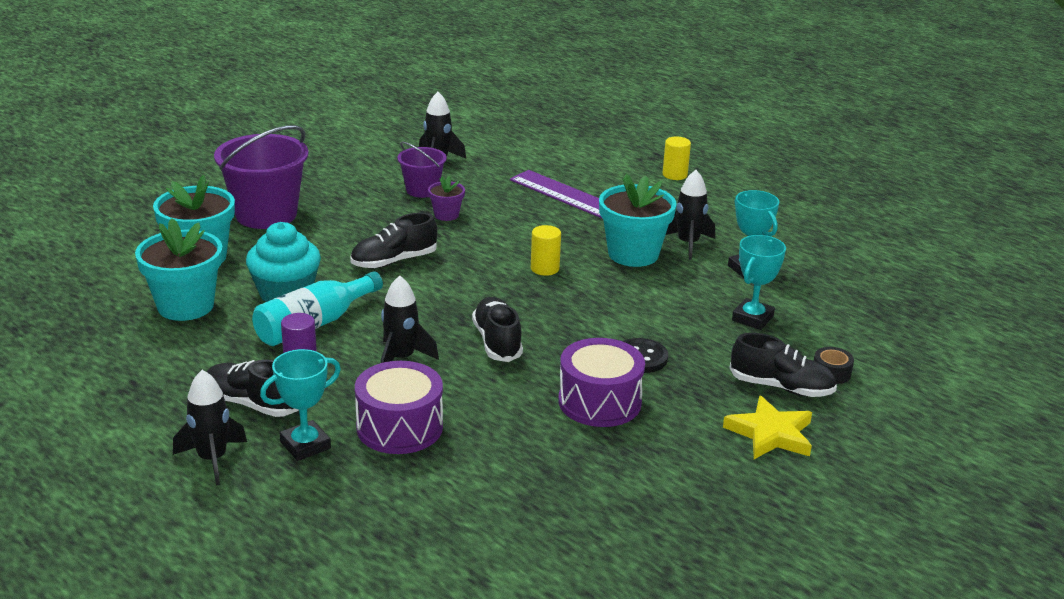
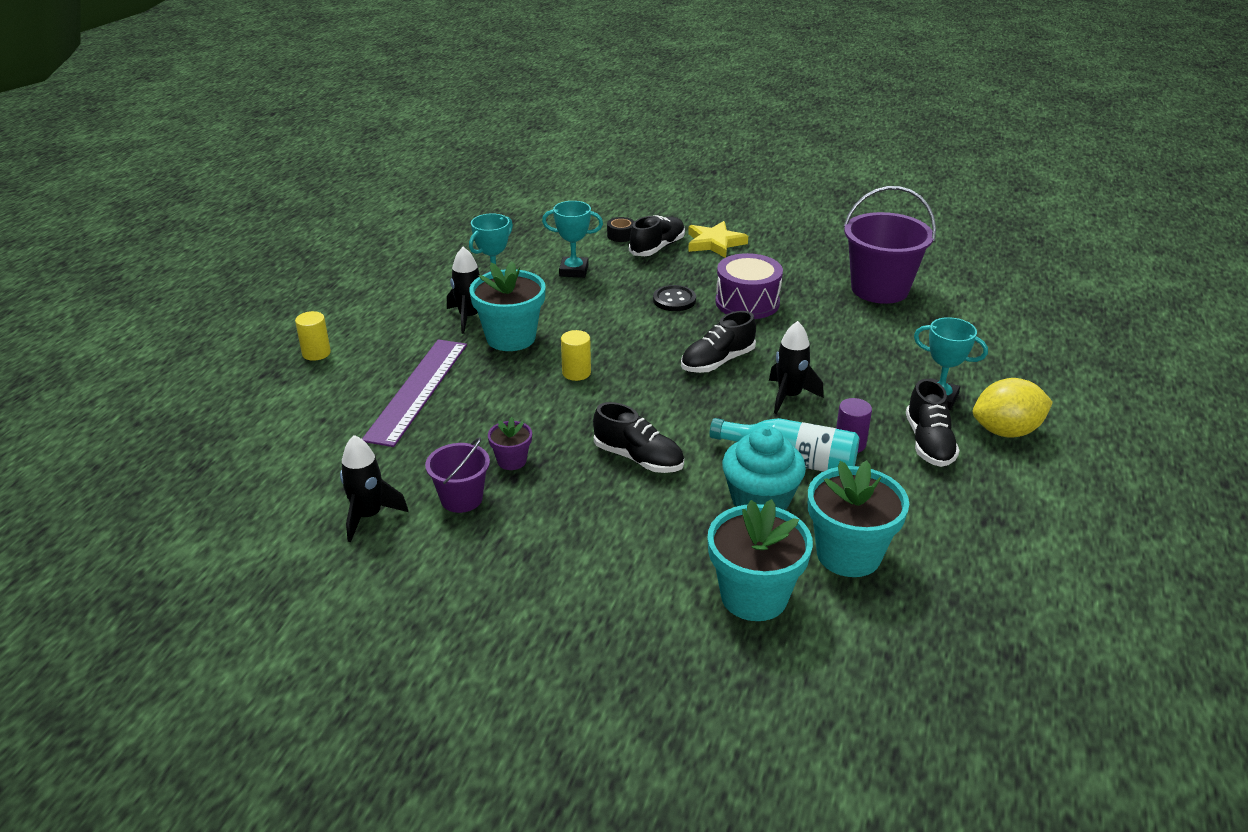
camera: 115 degrees left, 5 degrees up
black rocket [173,370,247,486] -> yellow lemon [973,378,1053,438]
purple bucket [214,125,309,229] -> purple bucket moved to [844,186,936,304]
purple drum [355,361,443,454] -> none
black shoe [730,333,837,397] -> black shoe turned 45 degrees clockwise [629,215,685,256]

